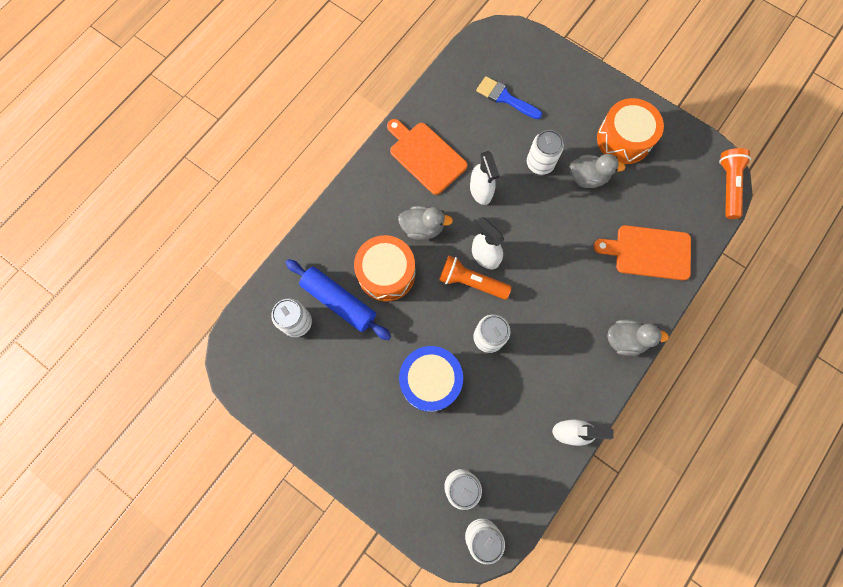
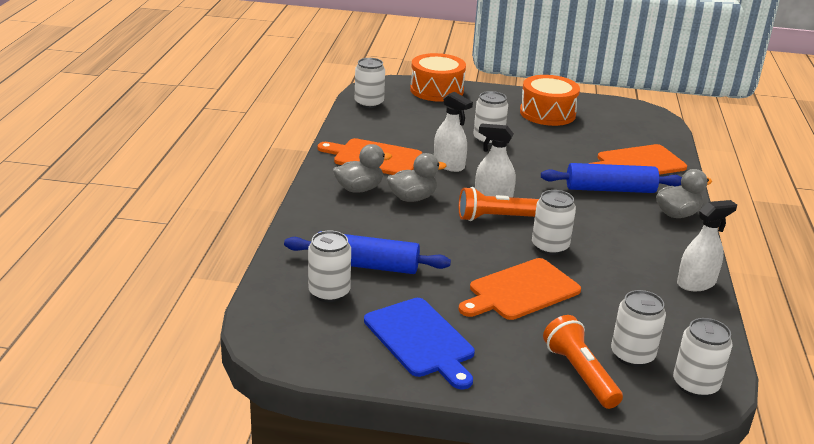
camera: 30 degrees left, 45 degrees down
orange drum [354,235,415,301] -> orange drum moved to [410,53,466,102]
blue drum [399,346,463,412] -> orange cutting board [459,258,581,320]
blue brush [476,76,542,119] -> none
grey duck [570,154,625,188] -> grey duck moved to [333,144,392,193]
orange flashlight [719,148,751,219] -> orange flashlight moved to [543,315,623,409]
none -> white can [355,58,385,108]
none -> blue cutting board [364,298,475,389]
none -> blue rolling pin [541,163,682,193]

